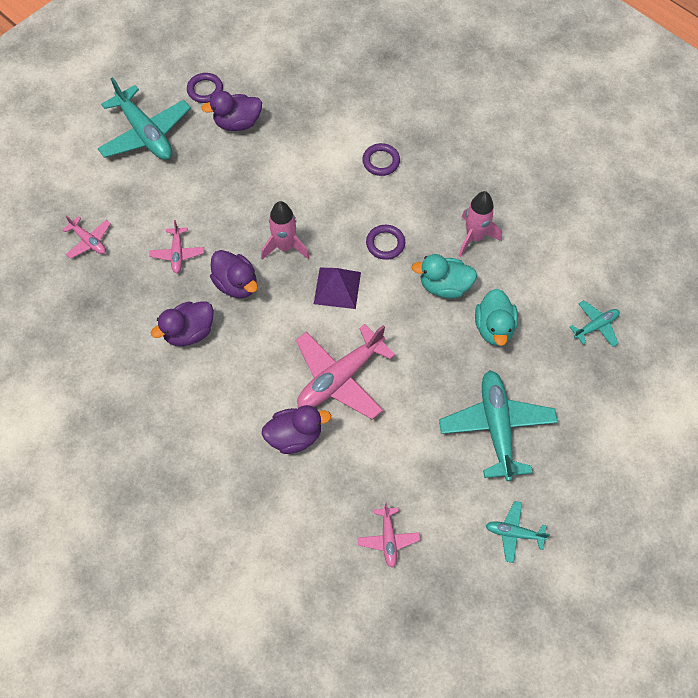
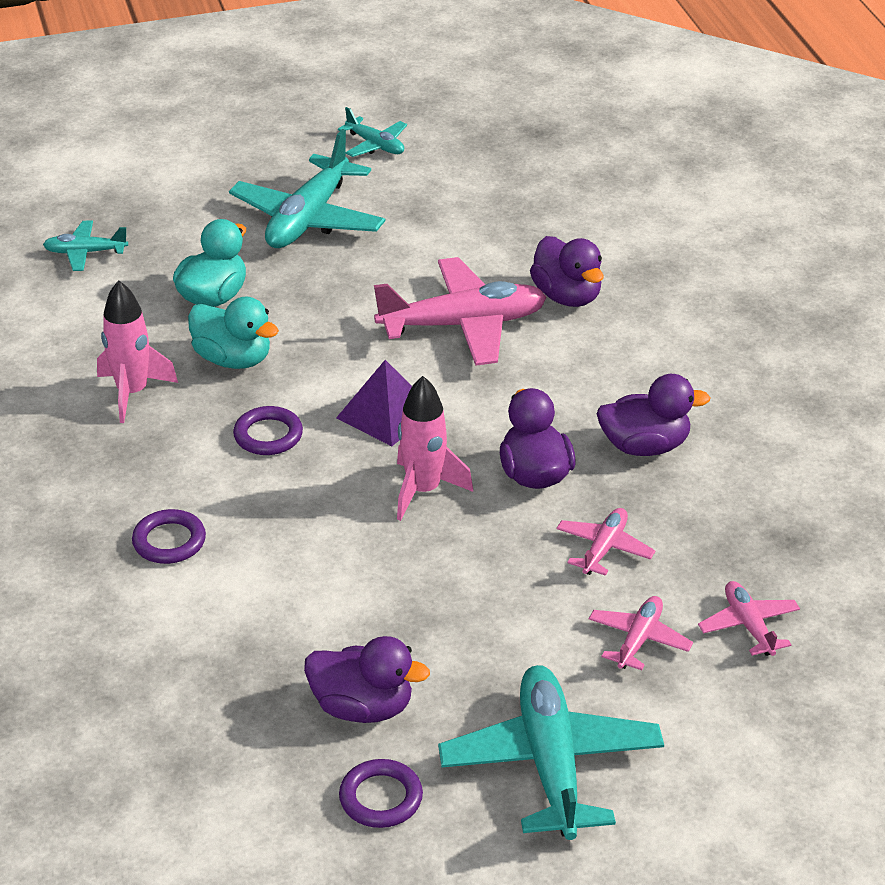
camera: 150 degrees left, 25 degrees down
purple duck [262,405,331,454] -> purple duck turned 135 degrees counterclockwise [530,236,604,307]
pink plane [357,503,421,568] -> pink plane moved to [589,596,693,670]

